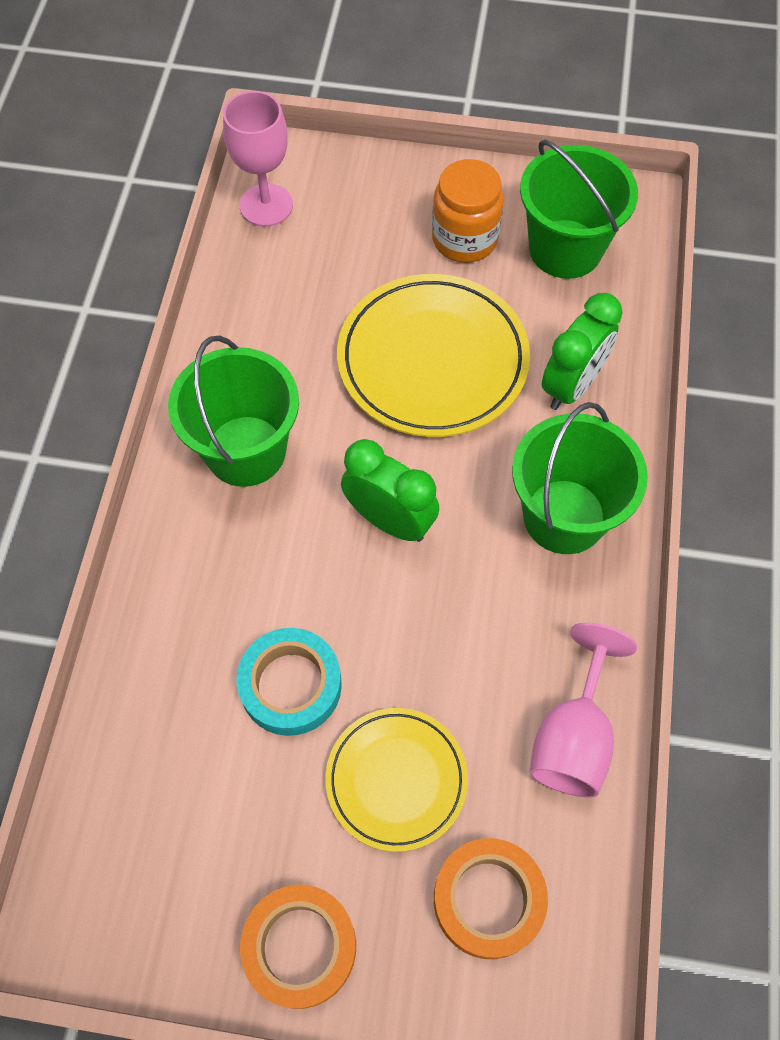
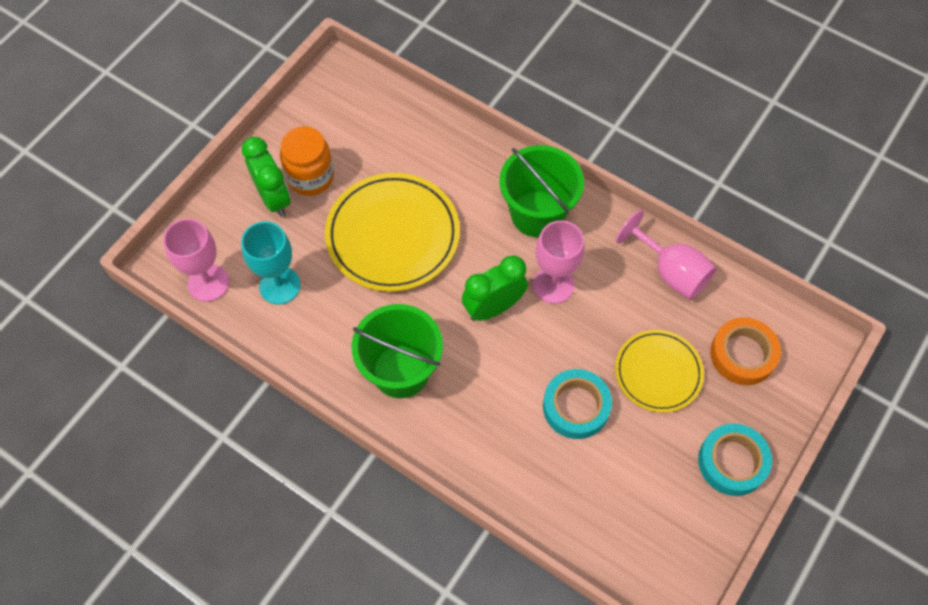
camera: 65 degrees left, 0 degrees up
orange tape [240,885,356,1009] -> turquoise tape [698,424,772,496]
green bucket [520,140,638,279] -> none
green clock [542,293,622,410] -> green clock moved to [242,137,291,217]
none -> turquoise goblet [241,221,301,304]
none -> pink goblet [533,221,584,304]

